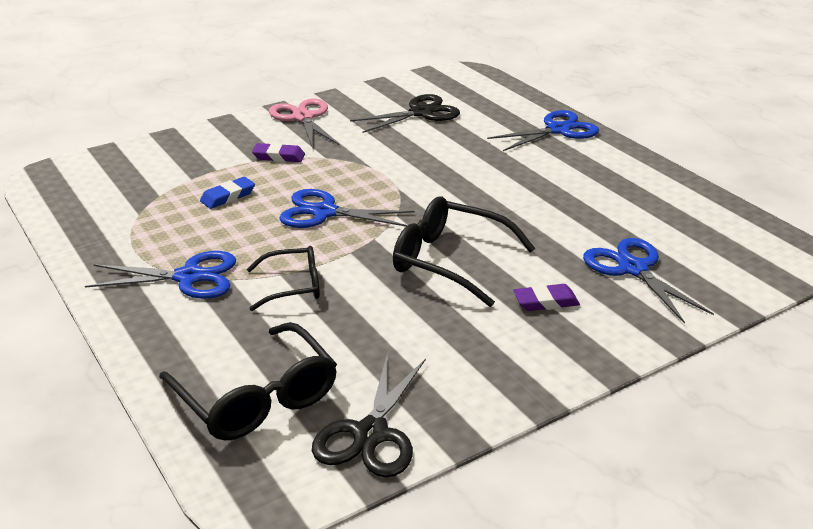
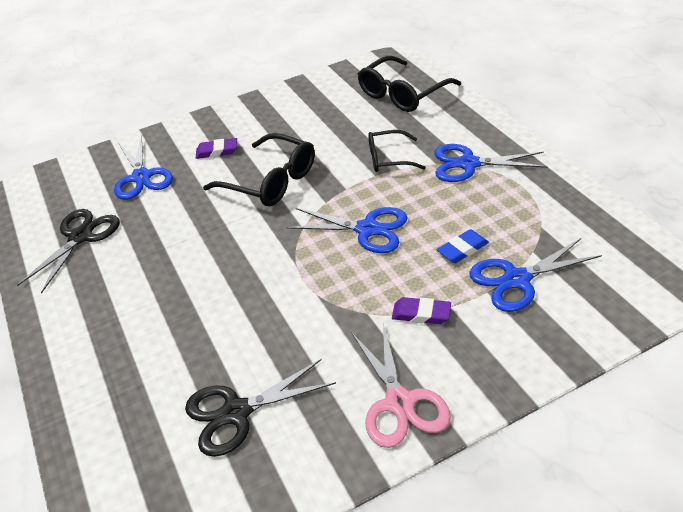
camera: 170 degrees left, 10 degrees up
black glasses [159,322,337,441] -> black glasses turned 105 degrees counterclockwise [358,56,461,112]
black scissors [312,356,426,478] -> black scissors moved to [17,209,120,293]
blue scissors [487,110,599,151] -> blue scissors moved to [470,238,602,312]

